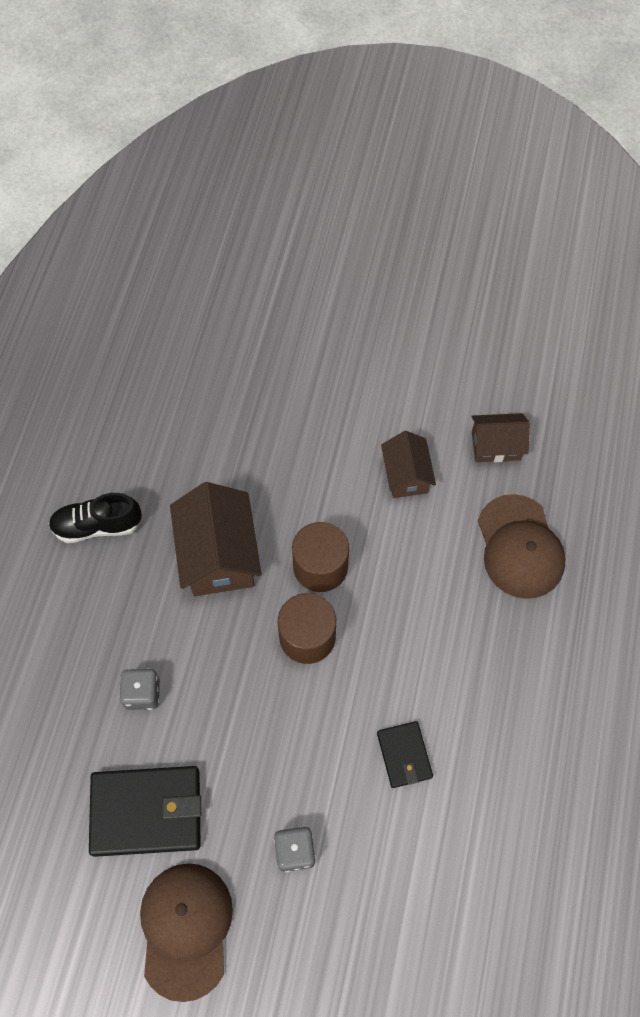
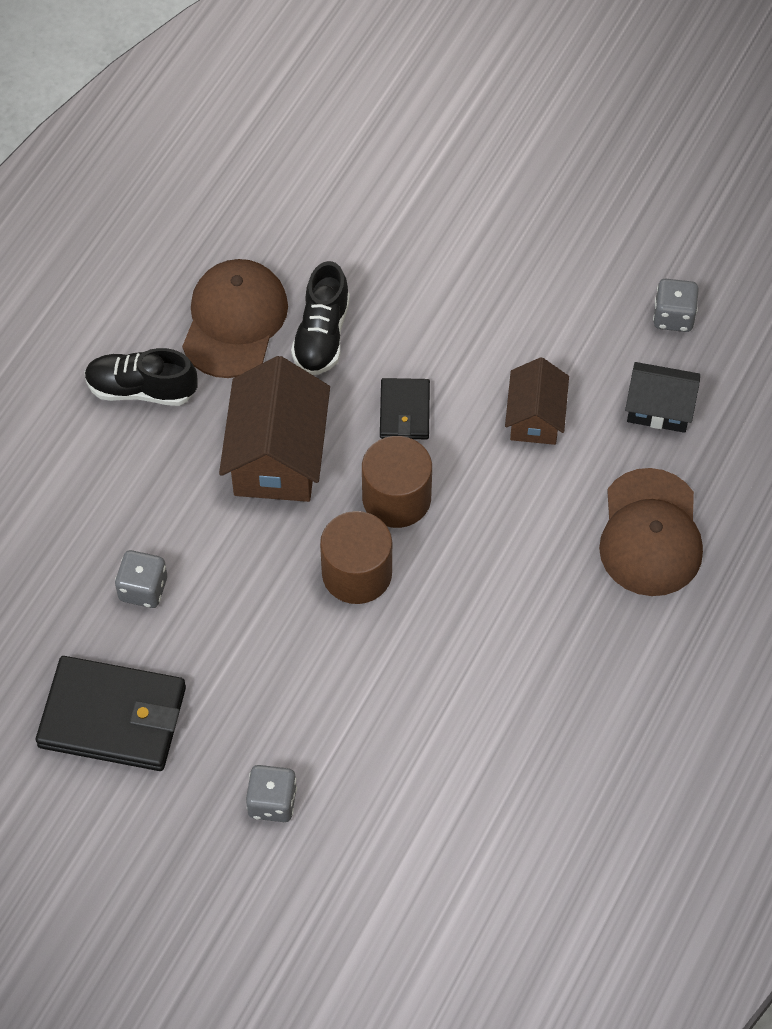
camera: 15 degrees right, 5 degrees down
brown cap [140,863,233,1002] -> brown cap moved to [182,259,288,378]
black wallet [377,721,433,788] -> black wallet moved to [380,378,430,439]
brown house [471,413,530,462] -> black house [625,362,700,433]
none -> black shoe [291,261,350,375]
none -> grey dice [653,279,699,332]

